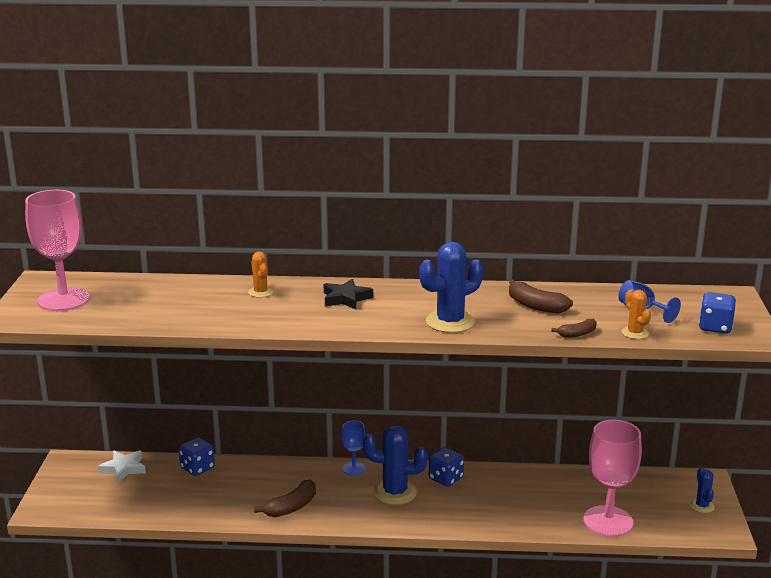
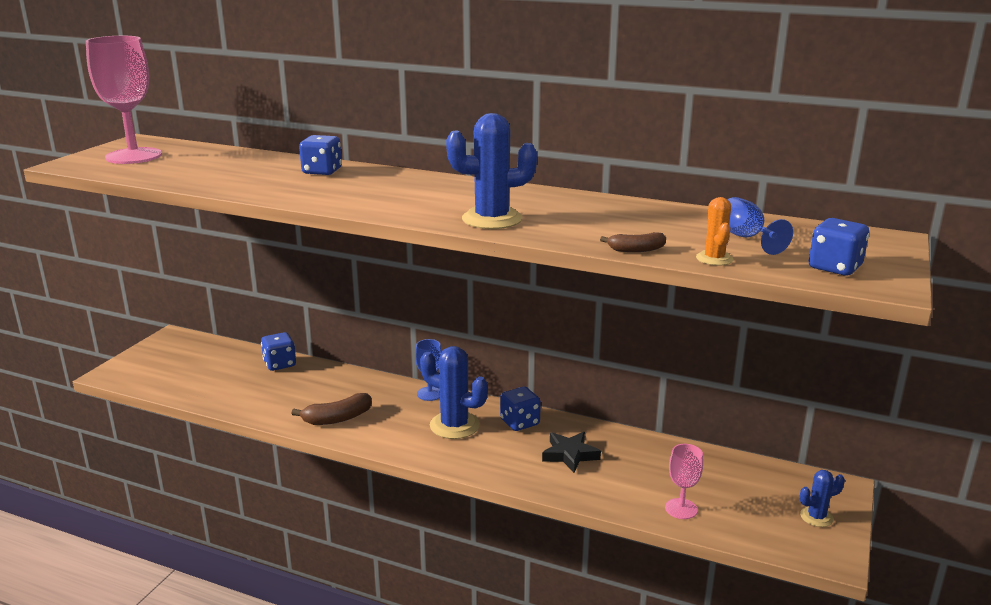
camera: 20 degrees right, 0 degrees up
white star [98,451,146,483] -> none
orange cactus [248,252,273,298] -> blue dice [299,135,342,175]
black star [324,279,373,310] -> black star moved to [542,432,601,473]
brown banana [509,279,573,313] -> none
pink goblet [584,420,642,537] -> pink goblet [665,444,703,519], size x0.51
blue cactus [690,467,715,513] -> blue cactus turned 60 degrees clockwise [800,470,845,527]

